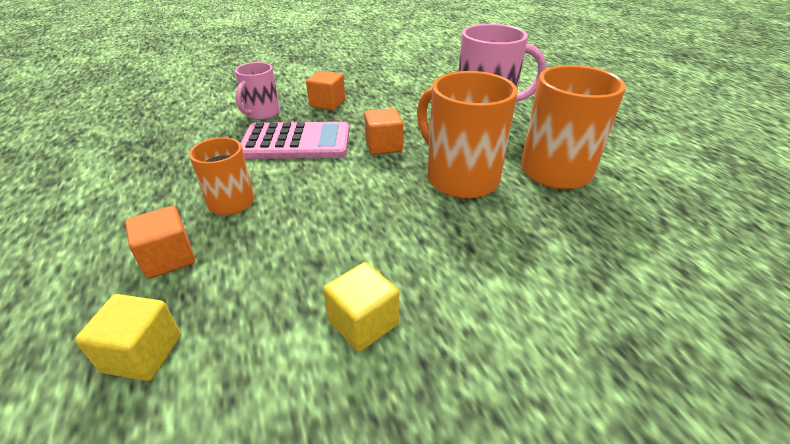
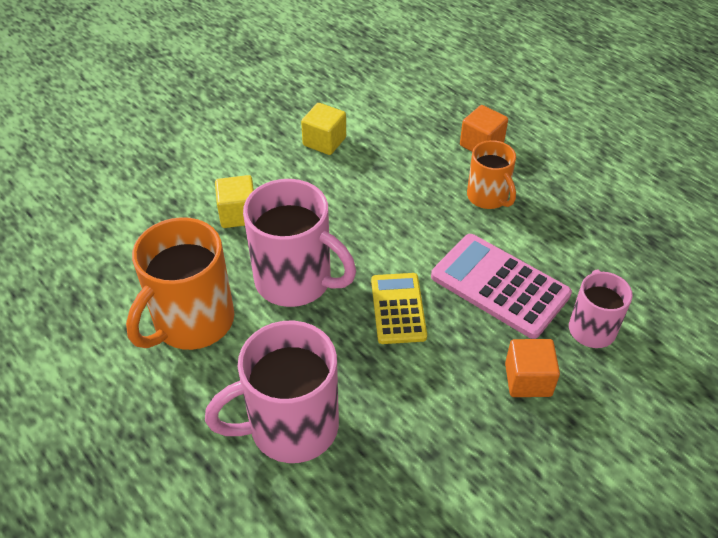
camera: 160 degrees right, 10 degrees up
yellow cube [75,294,181,381] -> yellow cube moved to [215,175,254,228]
pink calculator [241,122,349,159] -> pink calculator turned 60 degrees clockwise [431,234,572,339]
orange cube [364,108,403,155] -> yellow calculator [371,273,427,344]
orange mug [417,71,518,199] -> pink mug [243,179,356,307]

